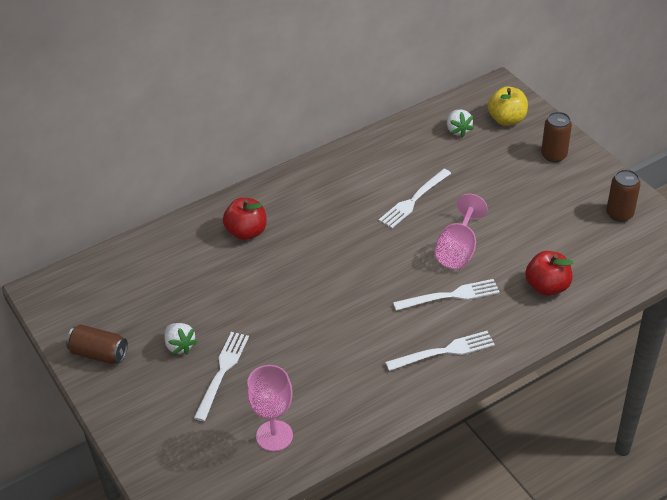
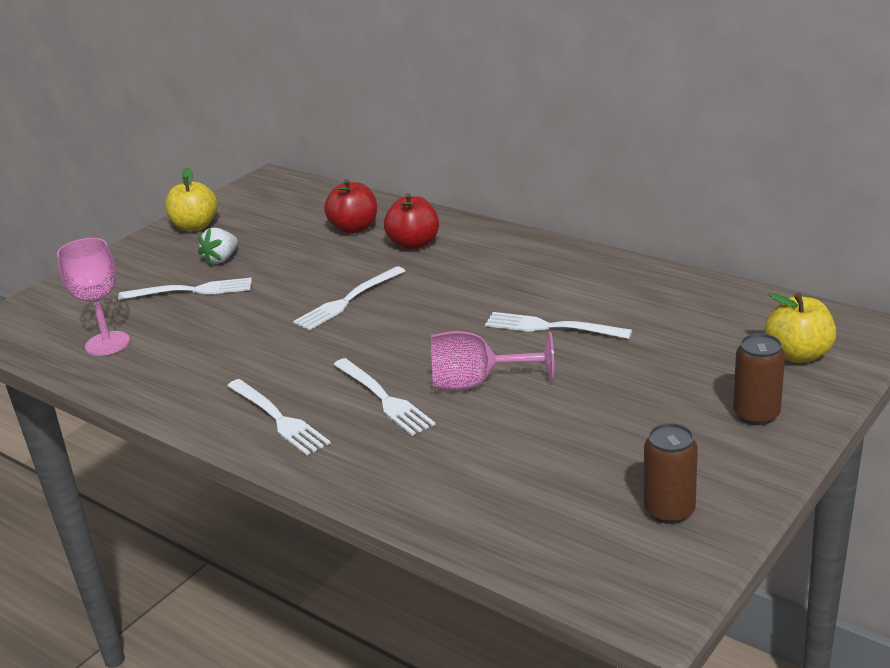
camera: 70 degrees right, 15 degrees down
brown can [66,324,128,364] -> yellow apple [165,167,218,232]
white strawberry [447,110,474,138] -> none
red apple [525,251,573,296] -> red apple moved to [324,179,377,234]
none -> white fork [293,266,405,330]

